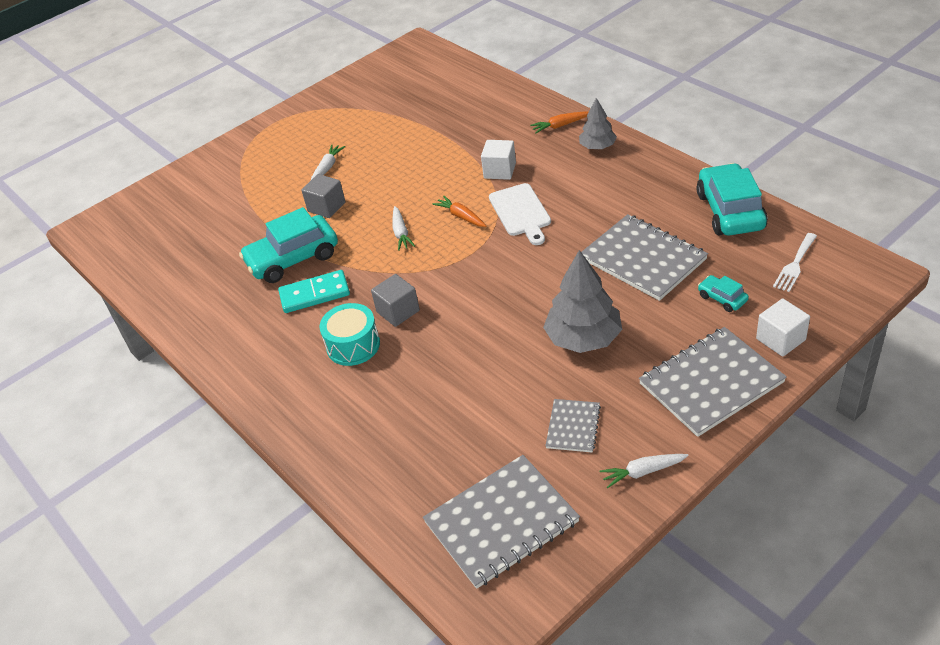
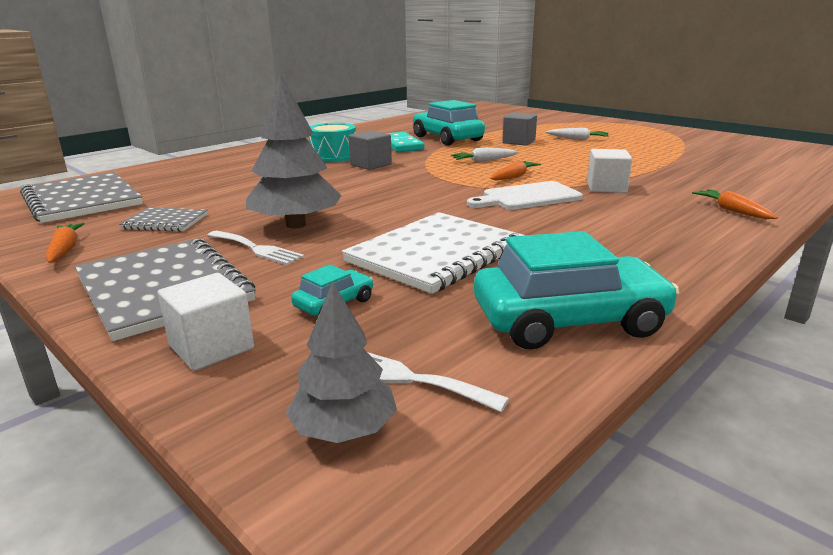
camera: 80 degrees right, 20 degrees down
grey tree [579,98,617,149] -> grey tree moved to [286,281,397,443]
grey notebook [581,214,708,301] -> white notebook [342,212,525,294]
white carrot [600,454,688,488] -> orange carrot [46,222,85,263]
none -> white fork [207,231,304,265]

